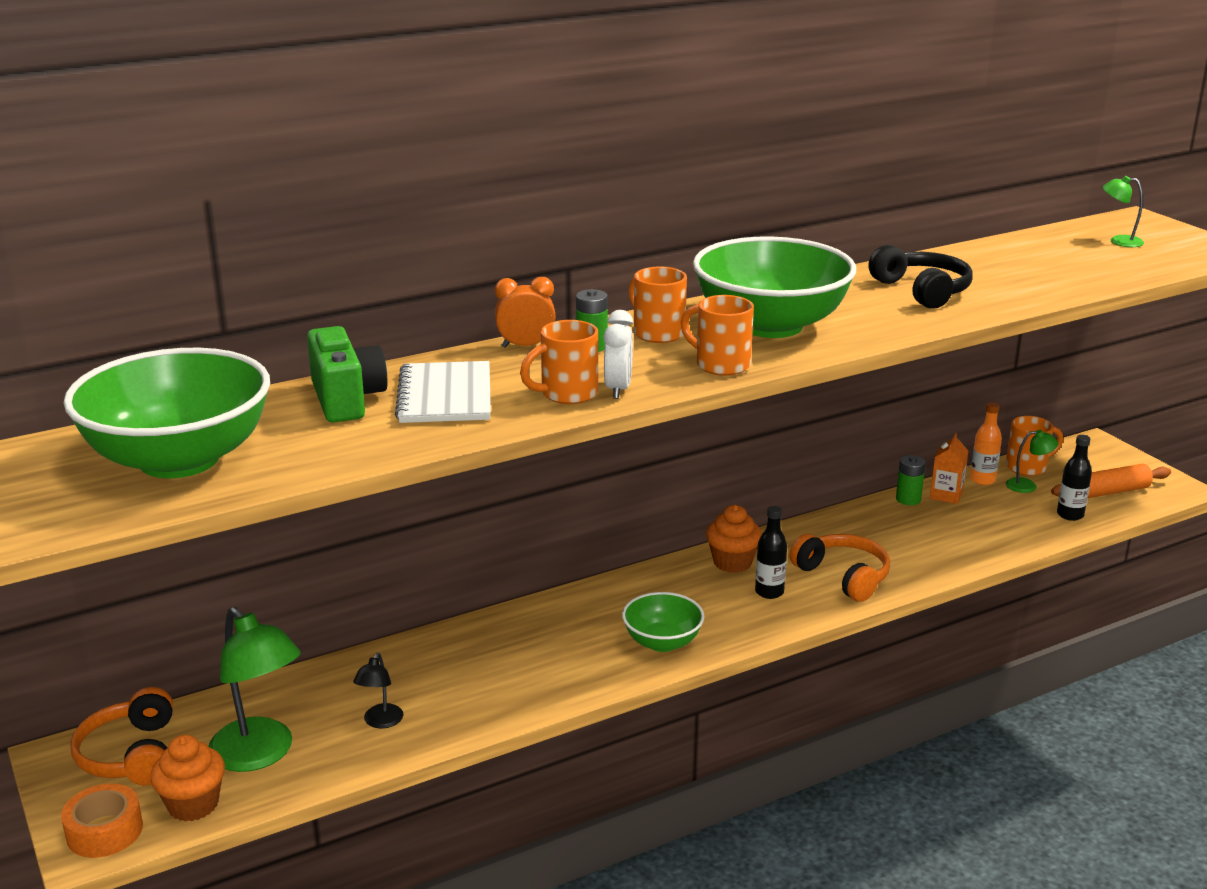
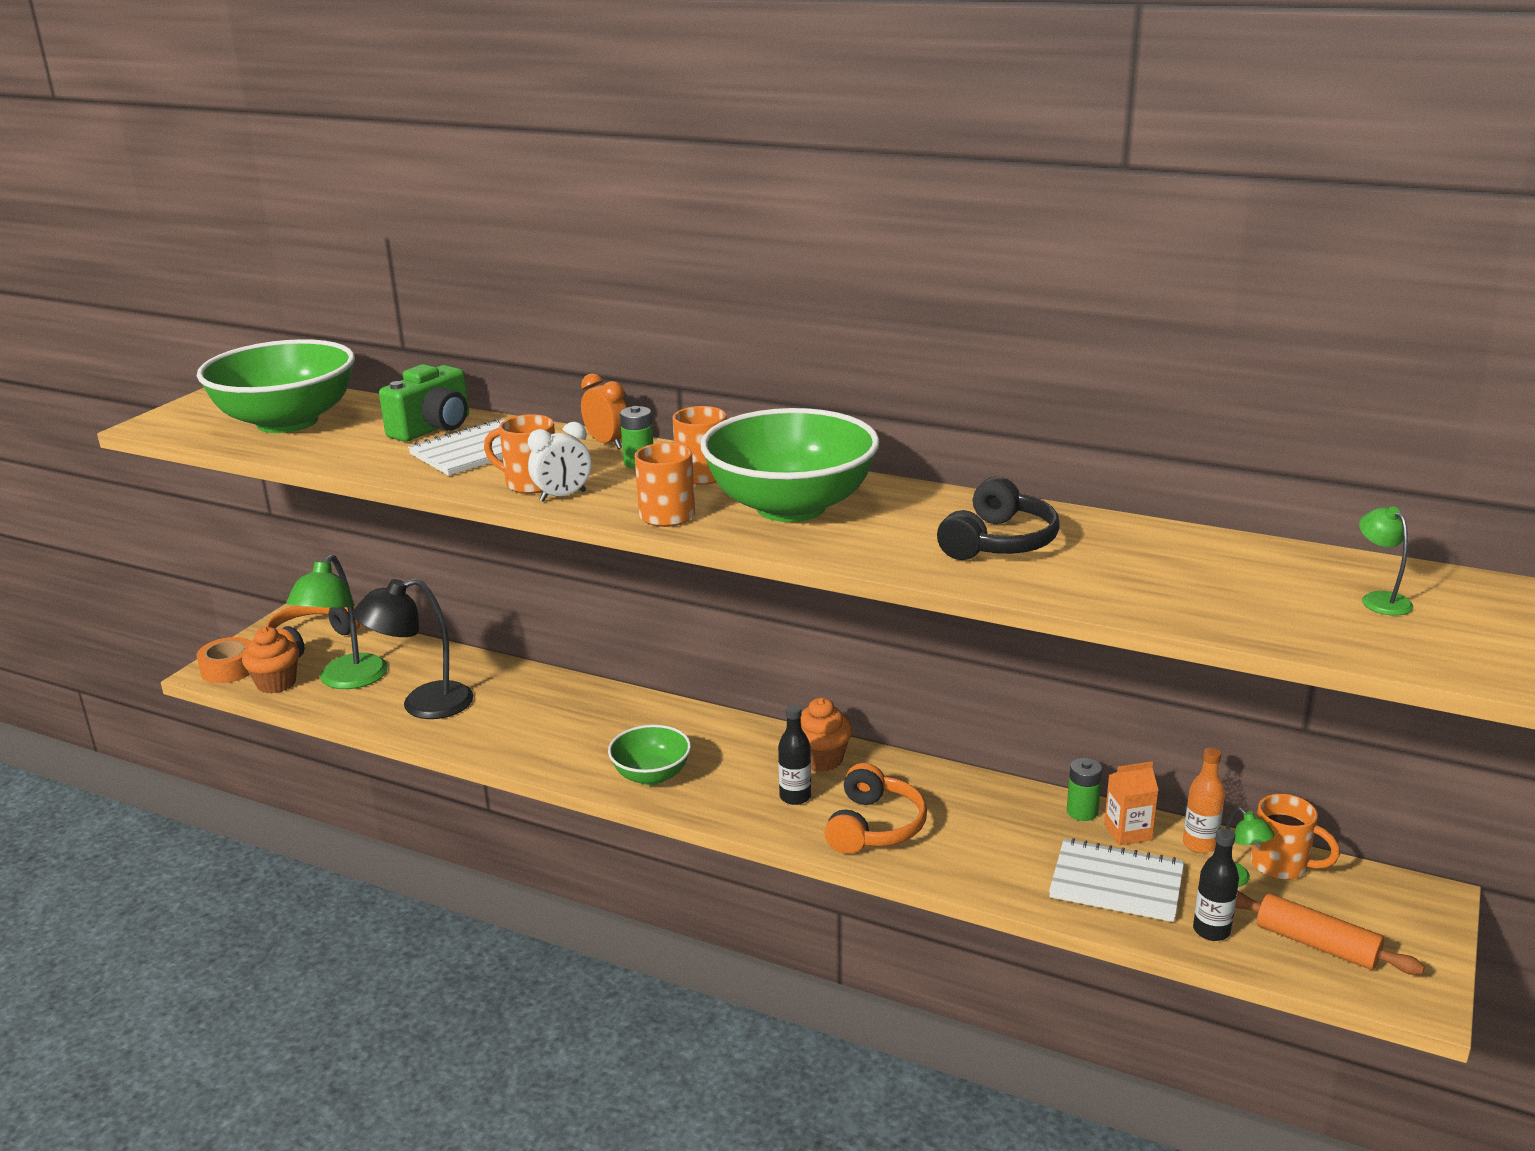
camera: 55 degrees right, 0 degrees up
black lamp [353,653,403,729] -> black lamp [353,578,474,719], size x2.06
none -> white notebook [1049,838,1184,922]

